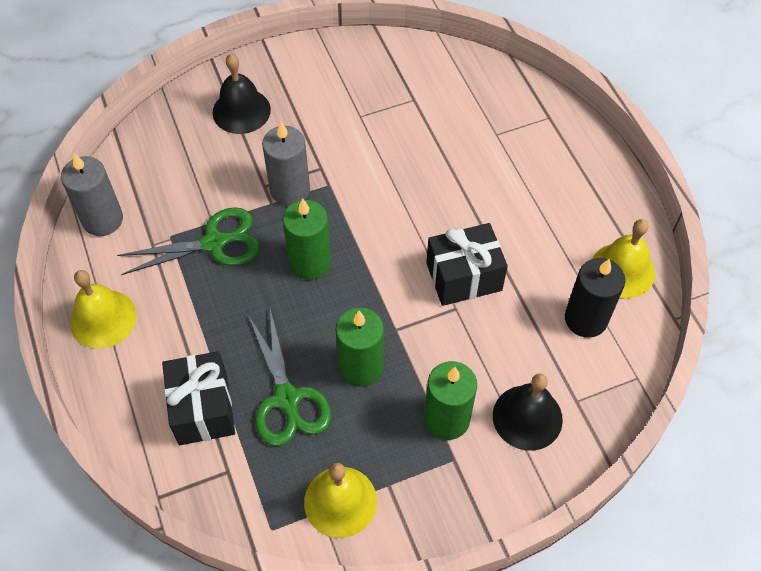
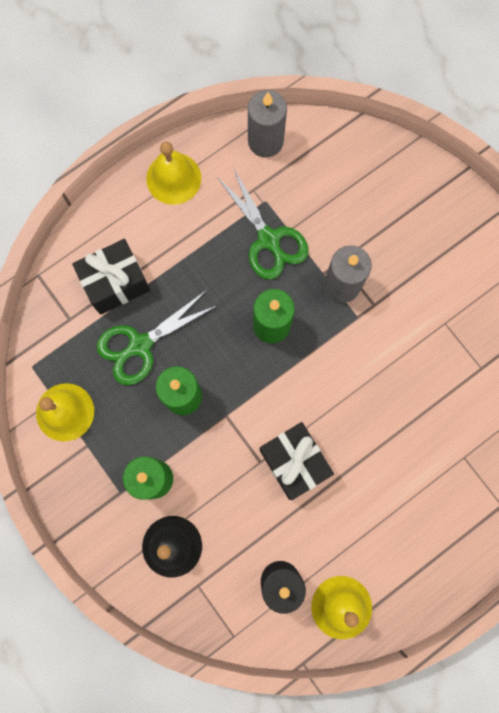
camera: 75 degrees right, 20 degrees up
black bell [212,54,271,134] -> none

